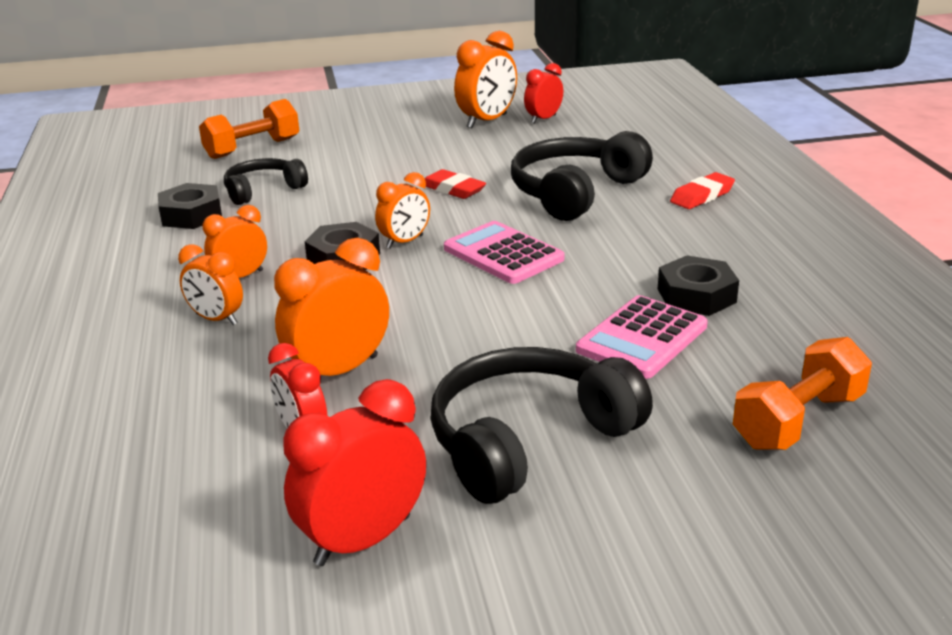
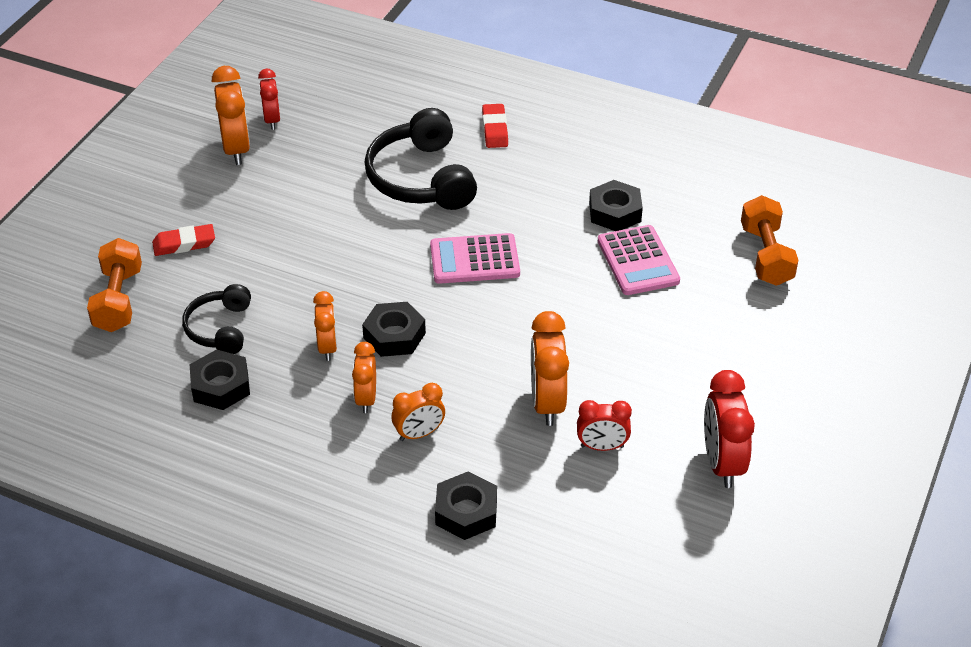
camera: 55 degrees left, 15 degrees up
orange clock [375,172,430,249] -> orange clock moved to [313,291,337,361]
red eraser [425,169,486,199] -> red eraser moved to [152,224,215,256]
black headphones [430,347,653,504] -> none
none -> black nut [435,472,497,540]

